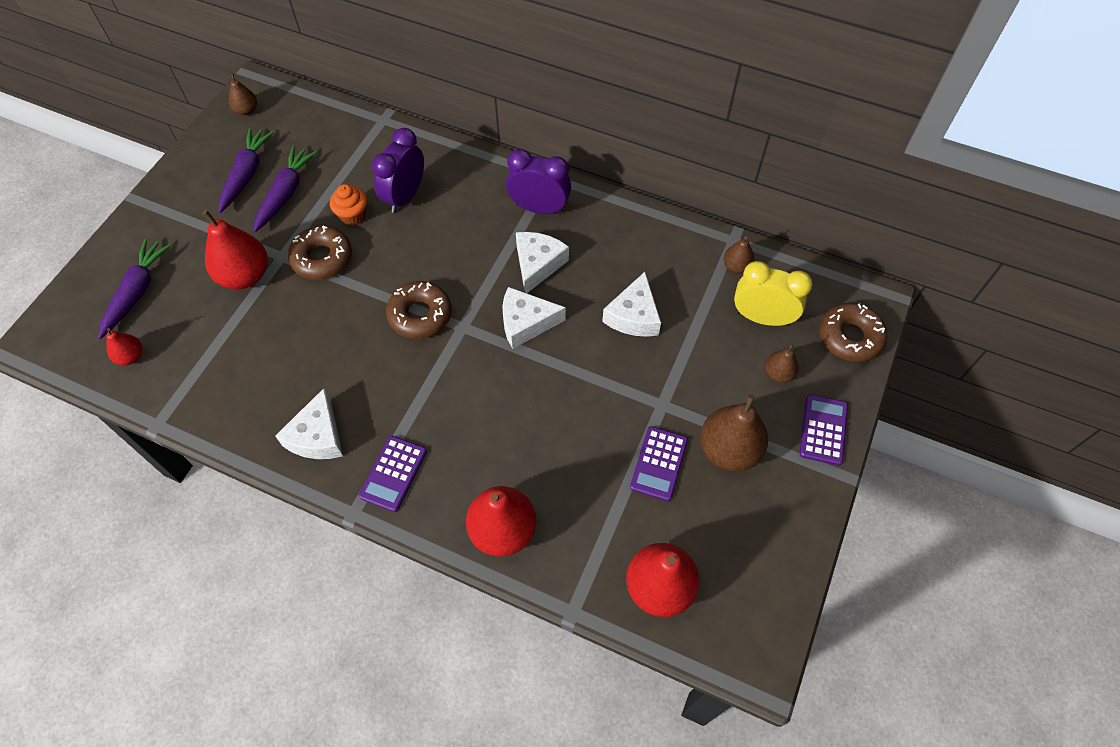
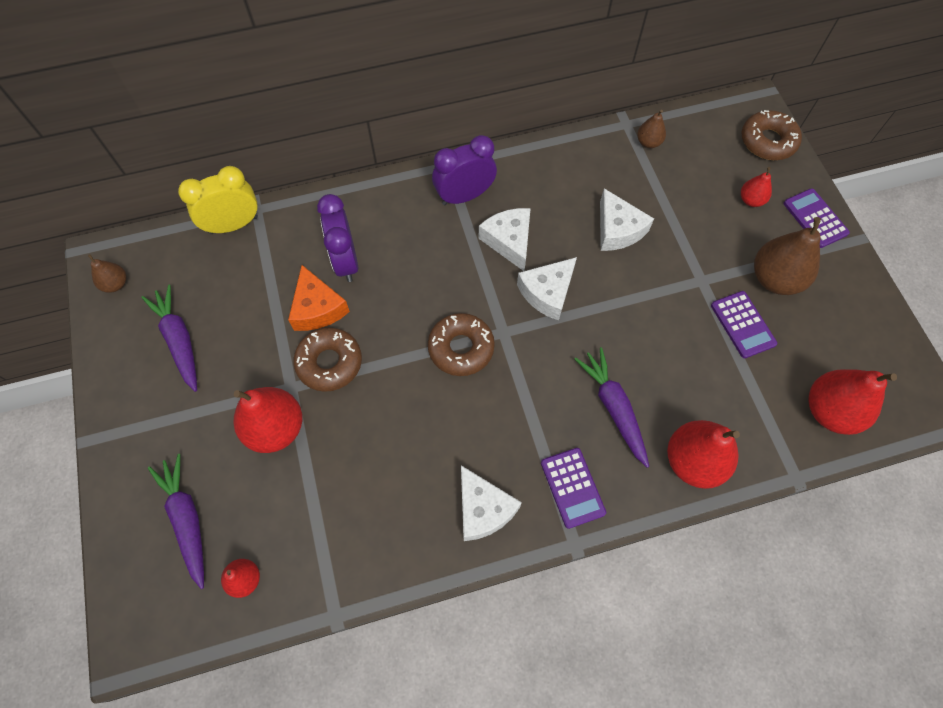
camera: 40 degrees left, 5 degrees up
purple carrot [254,146,317,232] -> purple carrot moved to [575,347,649,468]
orange cupcake [330,184,367,226] -> orange cheese [288,265,350,331]
yellow clock [734,261,812,326] -> yellow clock moved to [178,166,258,234]
brown pear [765,343,799,383] -> red pear [741,167,772,207]

